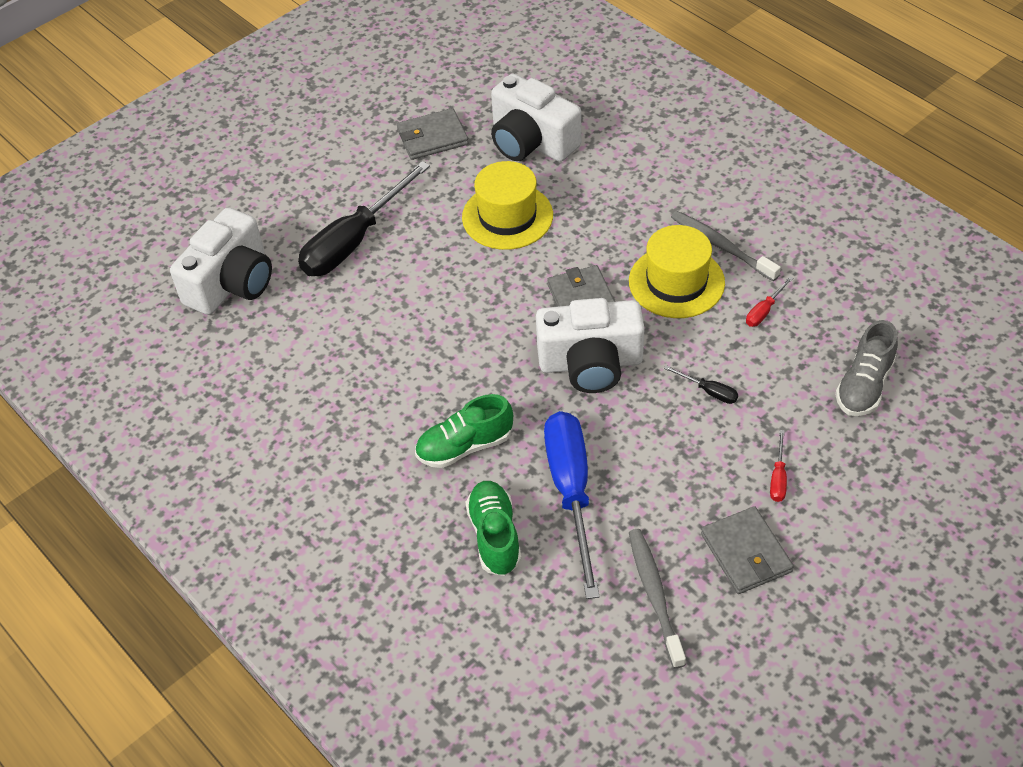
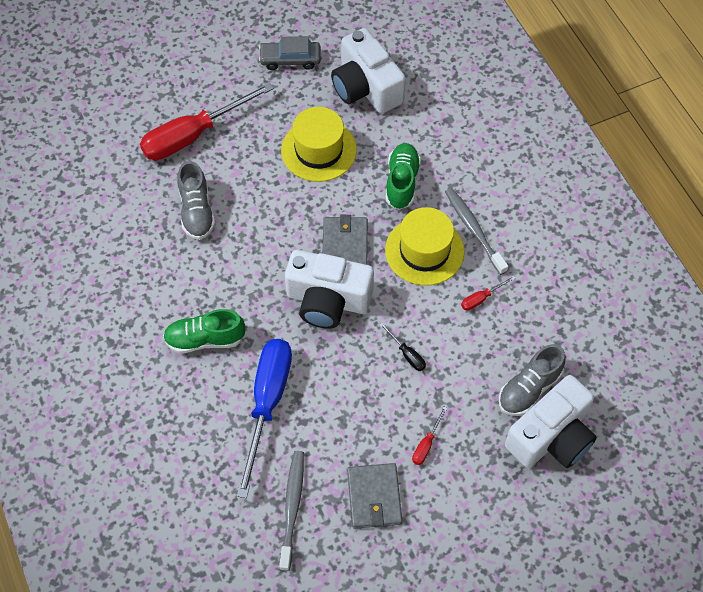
camera: 15 degrees right, 10 degrees up
white camera [170,207,272,315] -> white camera moved to [505,375,597,468]
black screwdriver [298,161,430,276] -> red screwdriver [140,83,274,160]
grey wallet [397,108,469,160] -> grey car [259,36,321,70]
green shoe [465,481,521,576] -> green shoe moved to [386,143,421,210]
none -> grey shoe [177,161,215,240]

